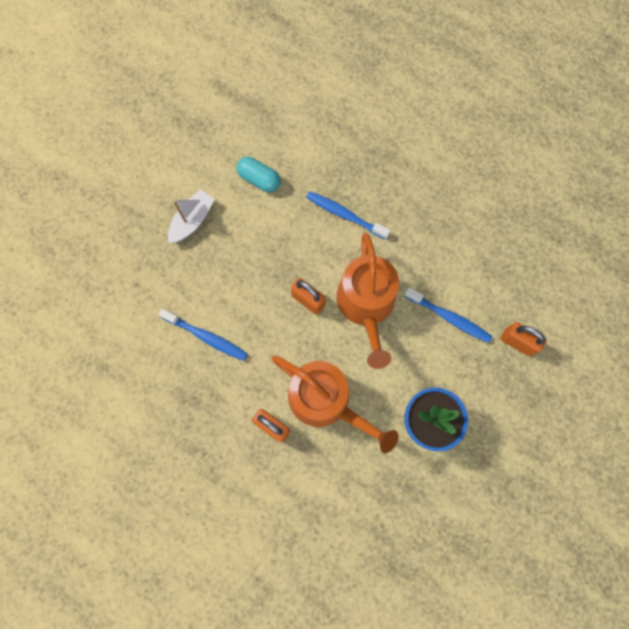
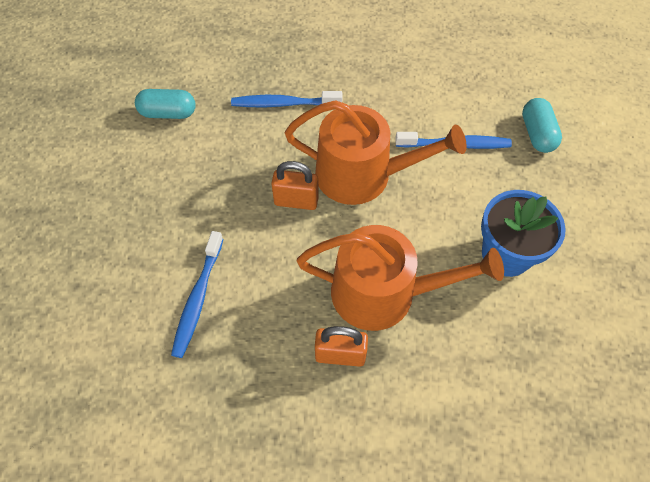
camera: 30 degrees left, 15 degrees down
blue toothbrush [158,309,248,361] -> blue toothbrush turned 105 degrees clockwise [171,231,223,358]
white boat [168,189,215,243] -> none
orange watering can [337,233,399,369] -> orange watering can turned 45 degrees counterclockwise [285,100,466,205]
orange padlock [501,322,546,356] -> turquoise capsule [522,98,562,153]

